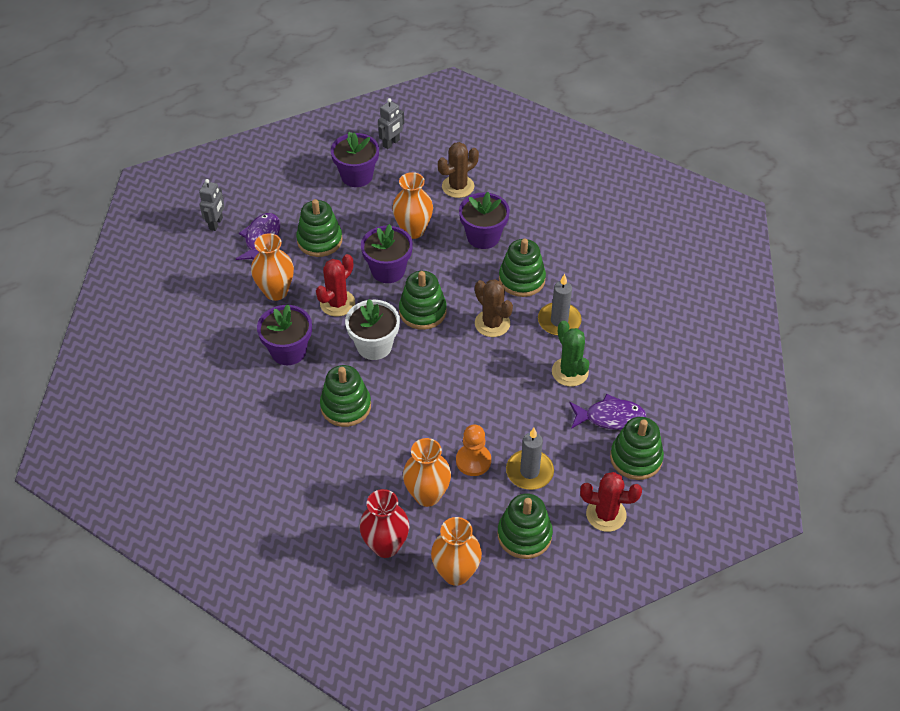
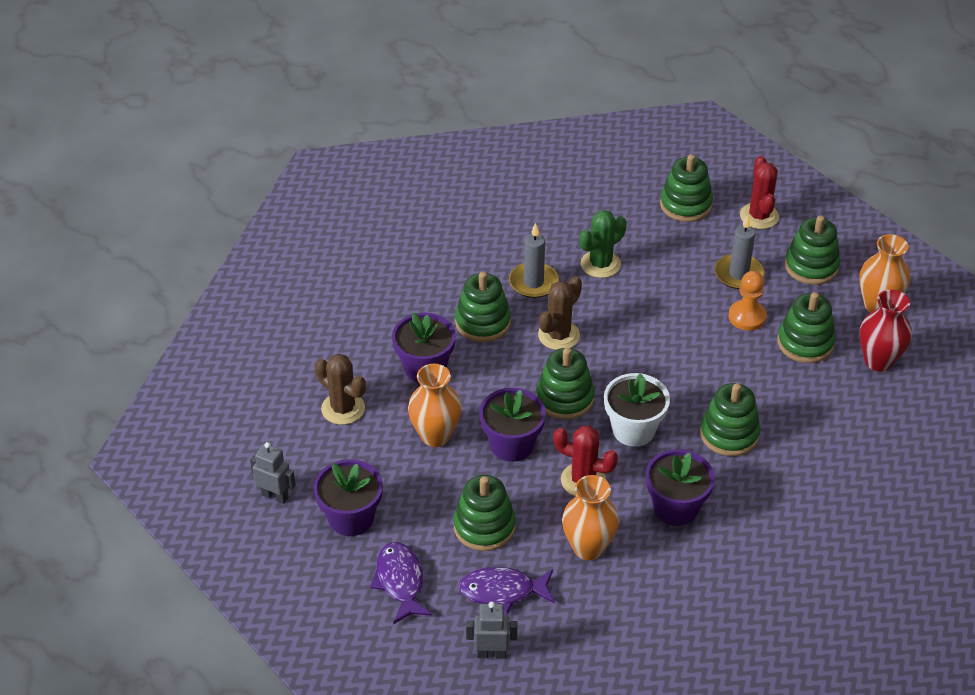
camera: 105 degrees left, 5 degrees down
orange vase [403,438,451,507] -> green stacking toy [777,292,836,363]
purple fish [569,394,646,430] -> purple fish moved to [370,542,433,624]

